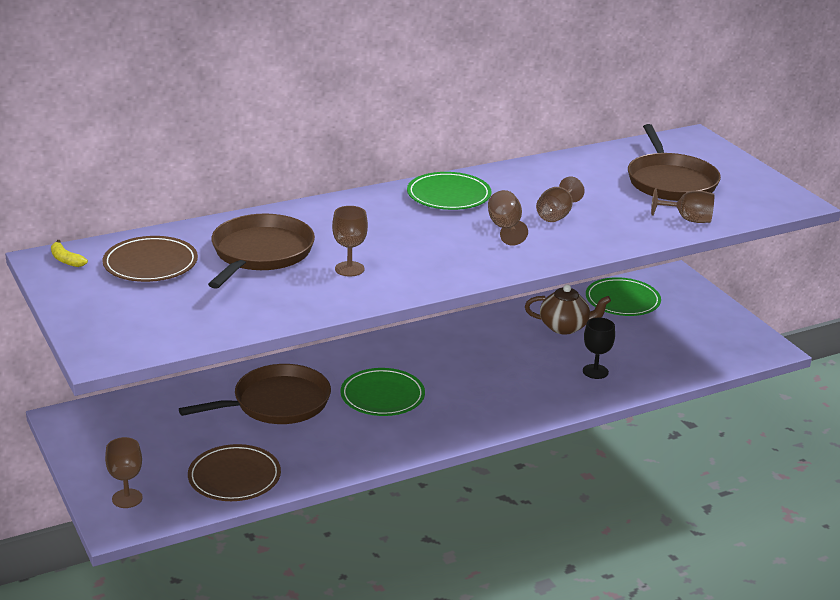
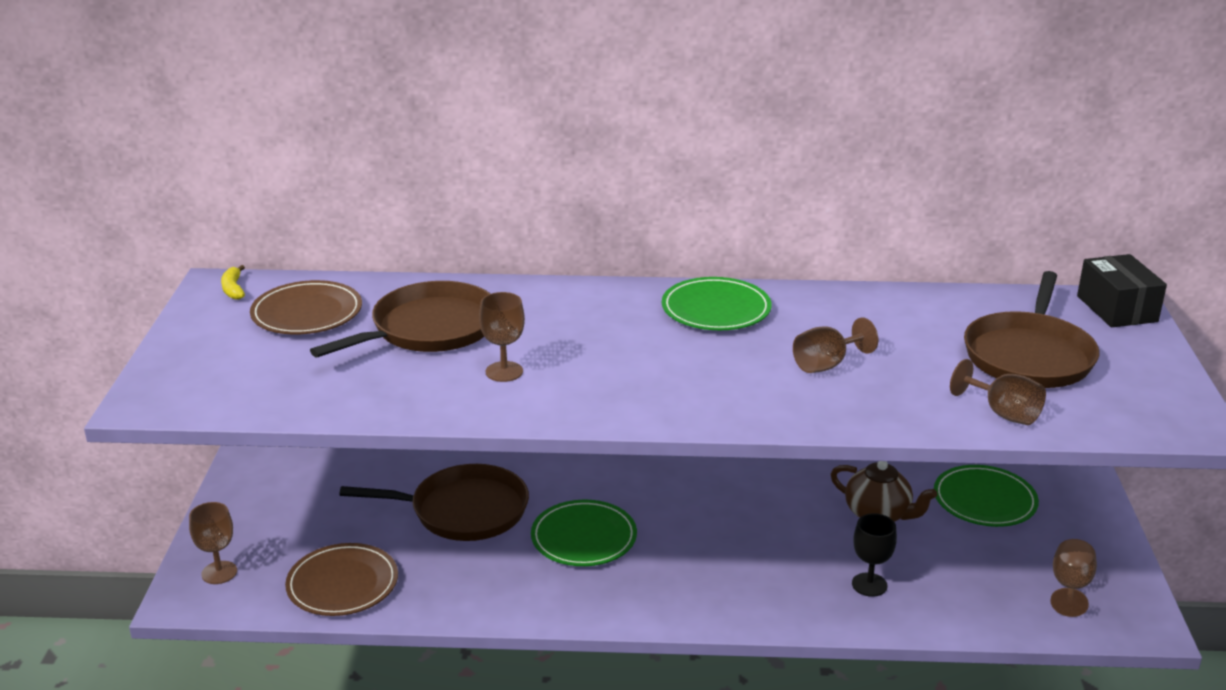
camera: 30 degrees right, 0 degrees up
brown goblet [488,190,528,246] -> brown goblet moved to [1050,539,1097,617]
none -> black box [1077,254,1167,327]

